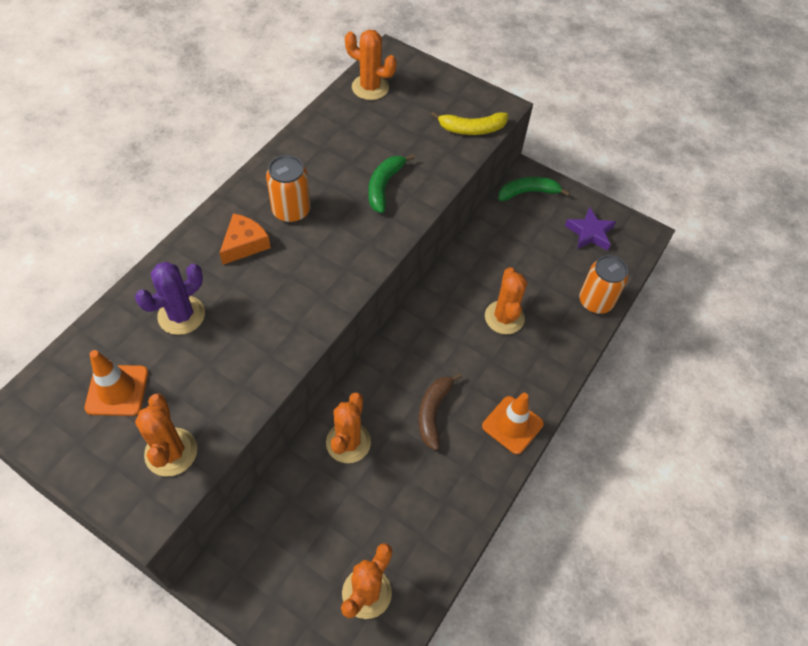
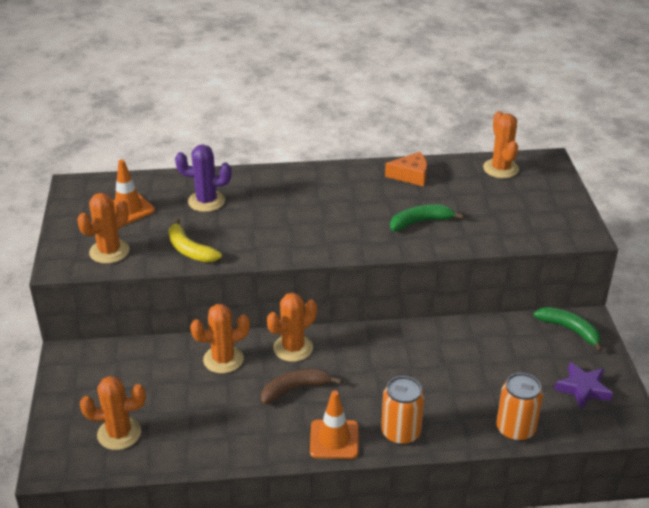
camera: 55 degrees right, 20 degrees down
orange cheese [220,213,271,265] -> orange cheese moved to [385,152,427,186]
orange can [266,155,311,223] -> orange can moved to [381,376,425,445]
yellow banana [431,111,508,135] -> yellow banana moved to [169,218,222,262]
orange cactus [485,267,527,334] -> orange cactus moved to [267,293,317,362]

